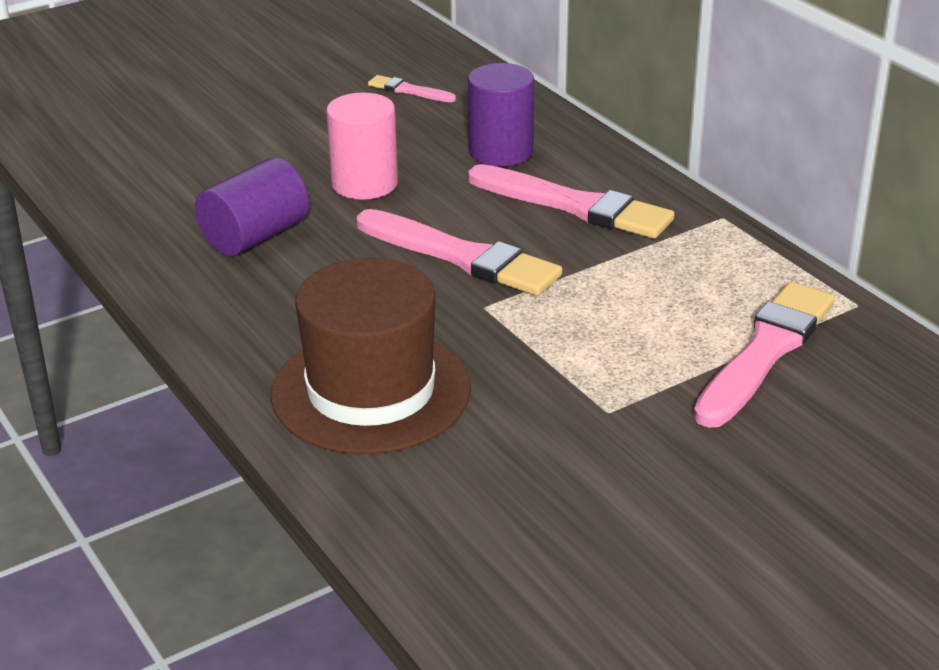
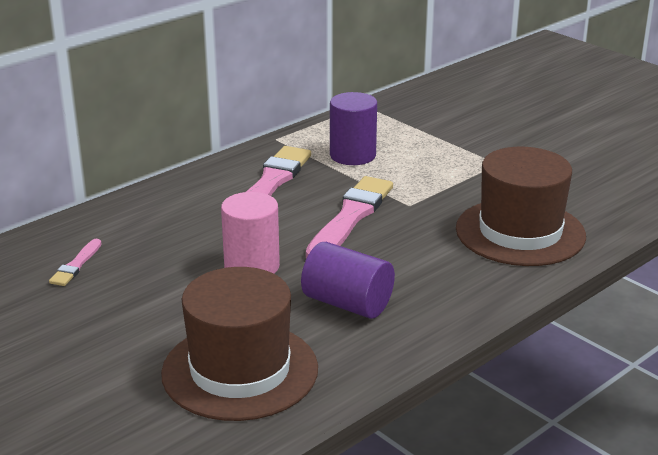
camera: 100 degrees left, 5 degrees down
purple cylinder [468,63,534,166] -> purple cylinder moved to [330,92,377,165]
pink brush [694,282,835,428] -> none
none -> brown hat [161,267,318,421]

